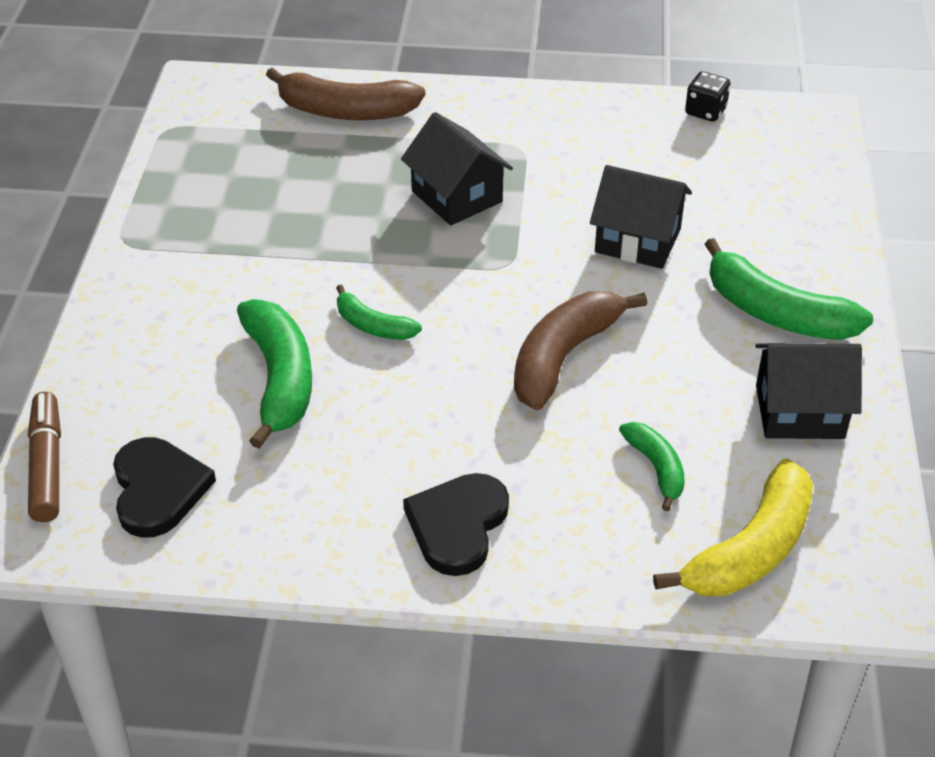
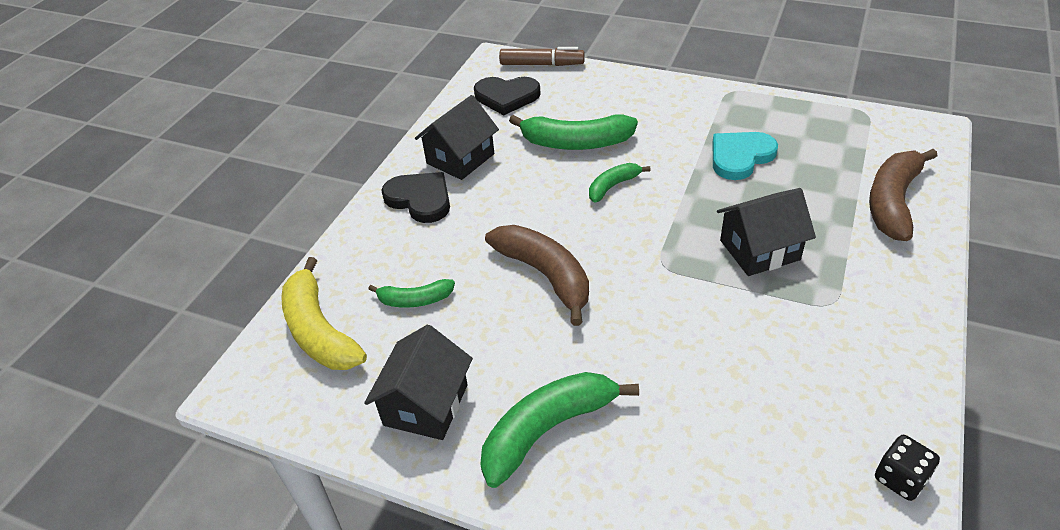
camera: 110 degrees right, 0 degrees up
black house [590,165,692,269] -> black house moved to [415,95,499,180]
none -> turquoise heart [713,132,778,180]

